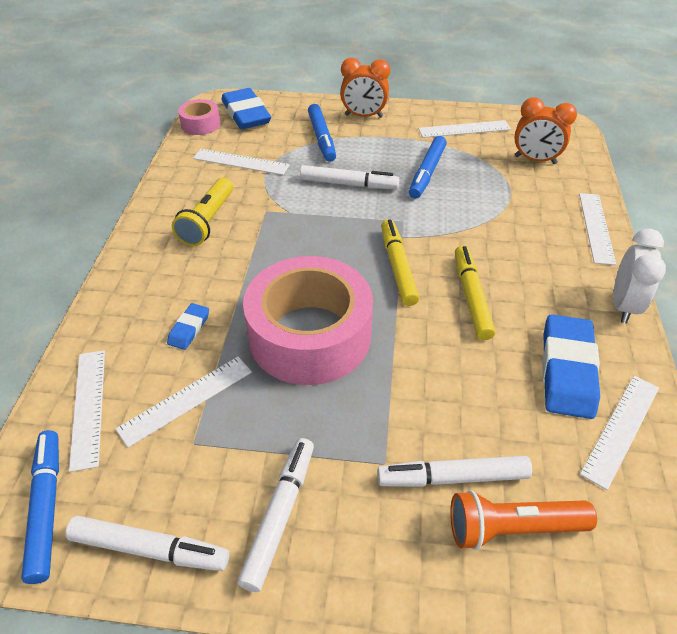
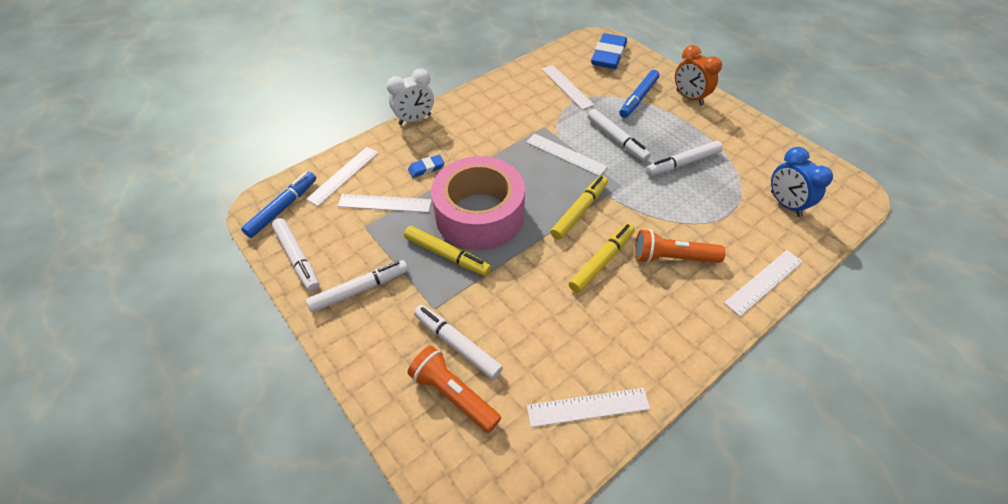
camera: 45 degrees right, 5 degrees up
yellow flashlight [172,178,233,246] -> none
pink tape [178,99,220,135] -> none
blue marker [409,136,447,199] -> white marker [646,141,723,176]
white ruler [418,120,511,138] -> white ruler moved to [526,134,608,176]
orange clock [514,97,577,164] -> blue clock [771,147,833,217]
blue eraser [542,314,600,419] -> none
white clock [613,229,666,323] -> white clock moved to [386,69,434,125]
none -> yellow marker [404,226,491,276]
none -> orange flashlight [635,229,726,263]

